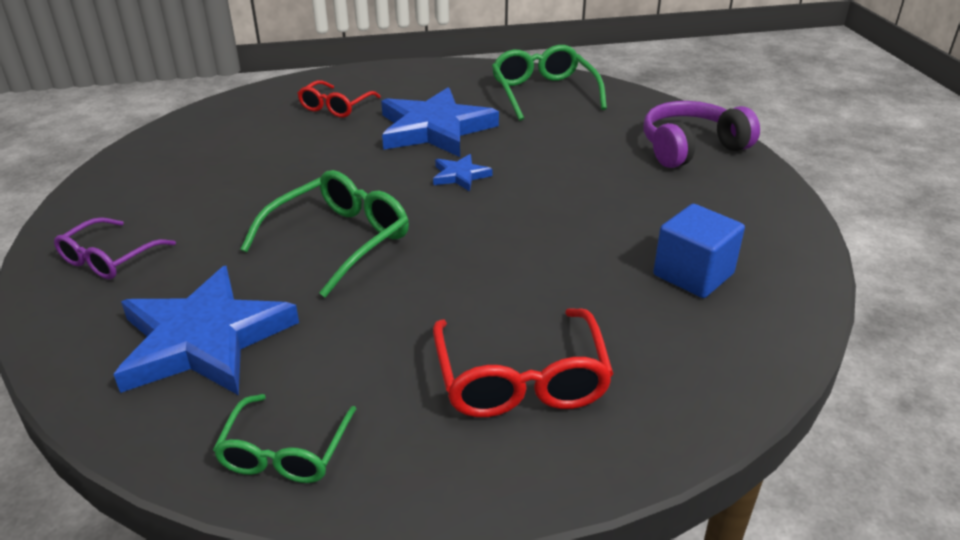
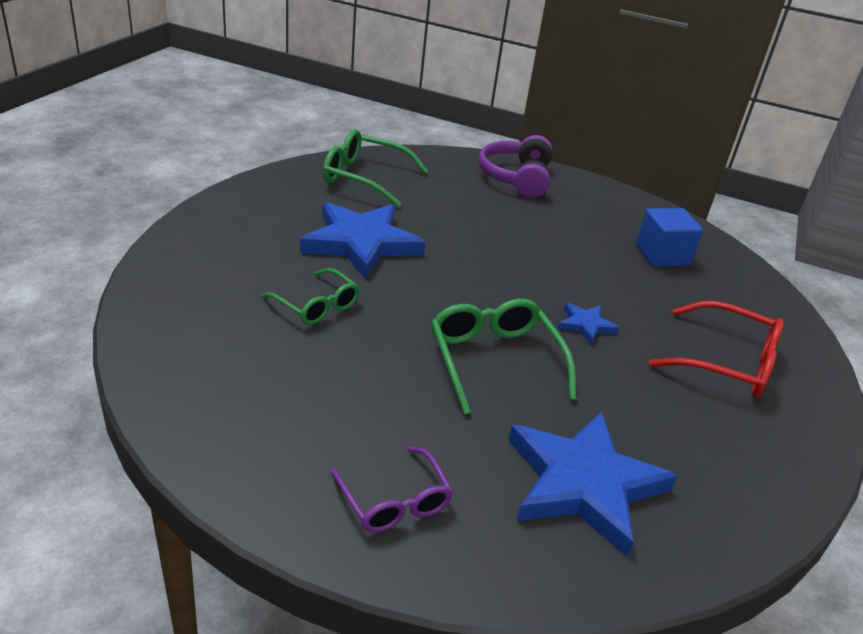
camera: 60 degrees left, 0 degrees up
green glasses [213,394,356,483] -> green glasses moved to [261,268,360,325]
red glasses [297,80,381,118] -> none
blue star [433,154,493,192] -> blue star moved to [558,302,619,345]

